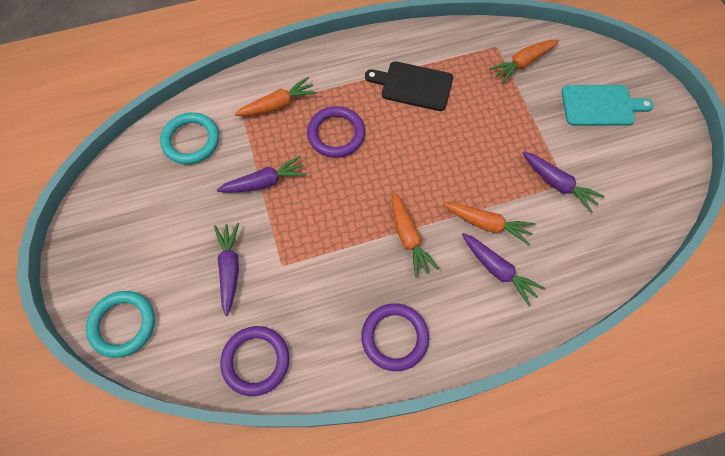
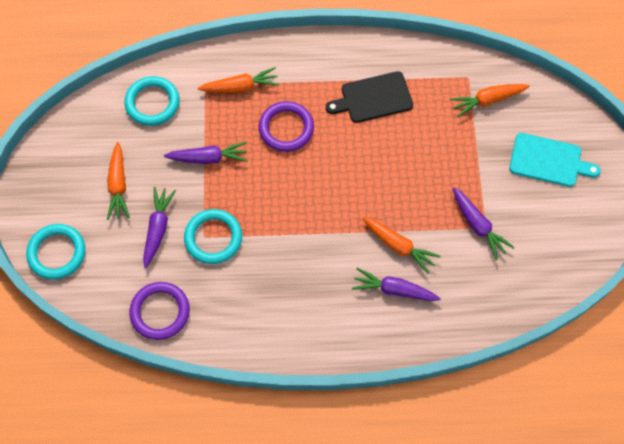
camera: 15 degrees right, 0 degrees up
purple ring [361,303,429,371] -> none
black cutting board [365,61,453,111] -> black cutting board turned 45 degrees counterclockwise [326,71,413,123]
orange carrot [392,192,439,278] -> orange carrot moved to [107,142,130,220]
purple carrot [462,233,545,307] -> purple carrot turned 135 degrees clockwise [352,268,441,301]
none -> turquoise ring [184,209,242,264]

